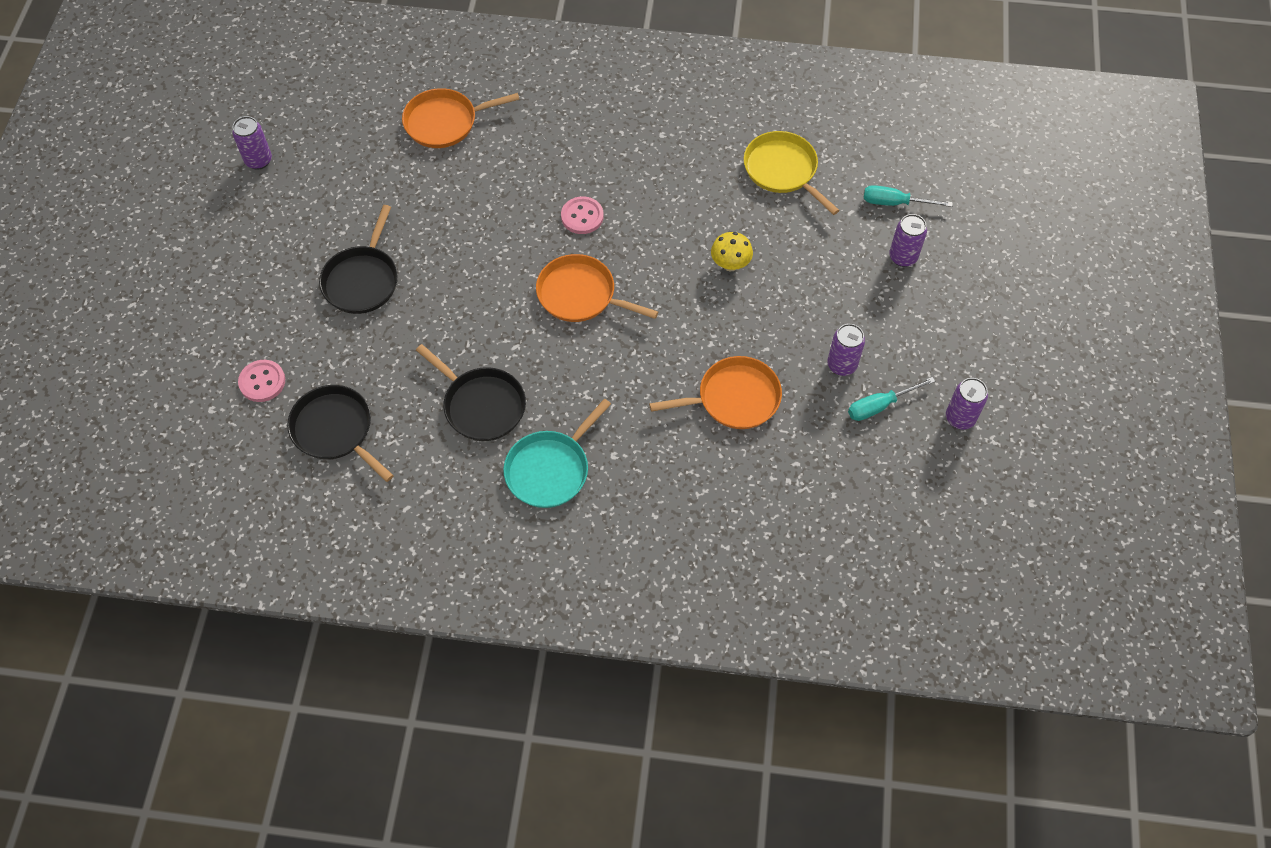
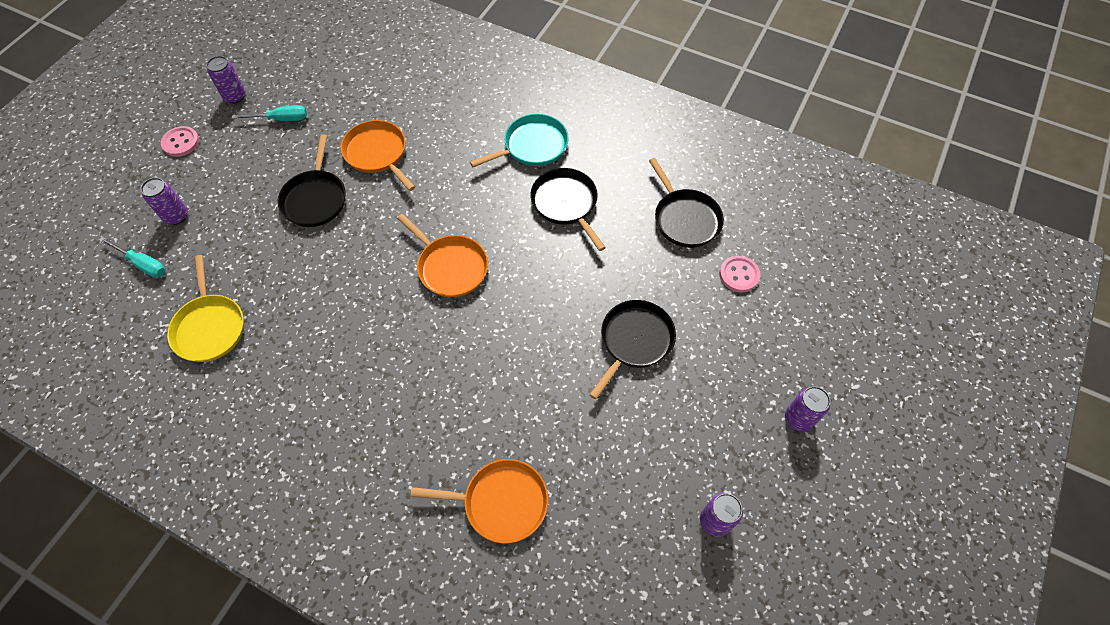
camera: 160 degrees left, 0 degrees up
pink button [561,196,603,234] -> pink button moved to [161,126,199,157]
orange pan [649,356,782,429] -> orange pan turned 45 degrees clockwise [341,120,415,191]
yellow mushroom [711,232,753,271] -> none
purple can [827,324,865,376] -> purple can moved to [785,386,830,431]
none -> black pan [277,134,346,227]

